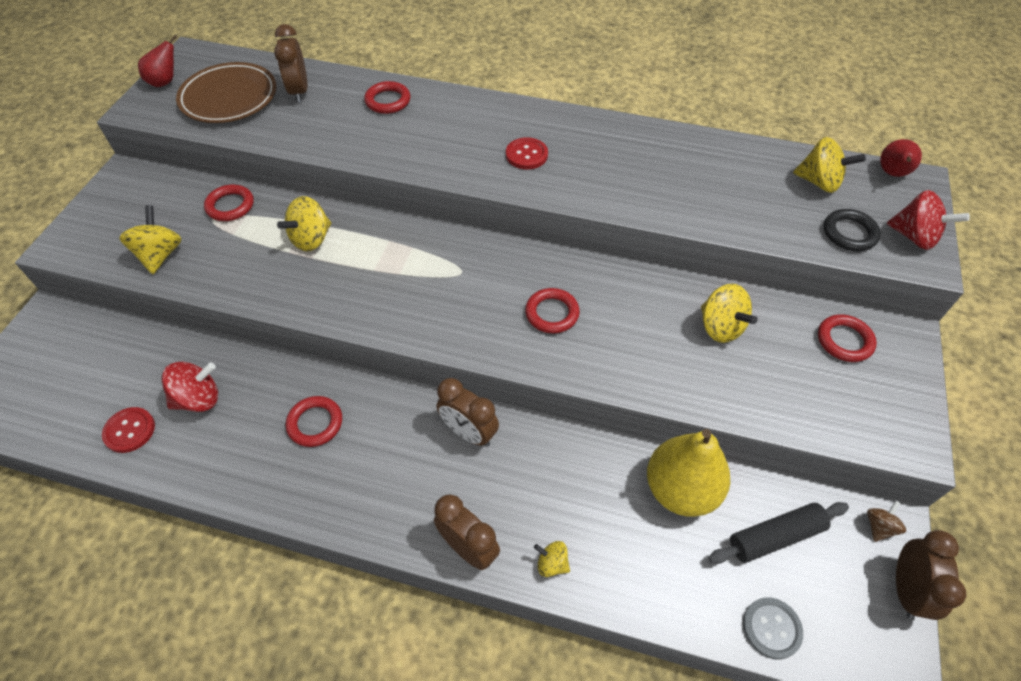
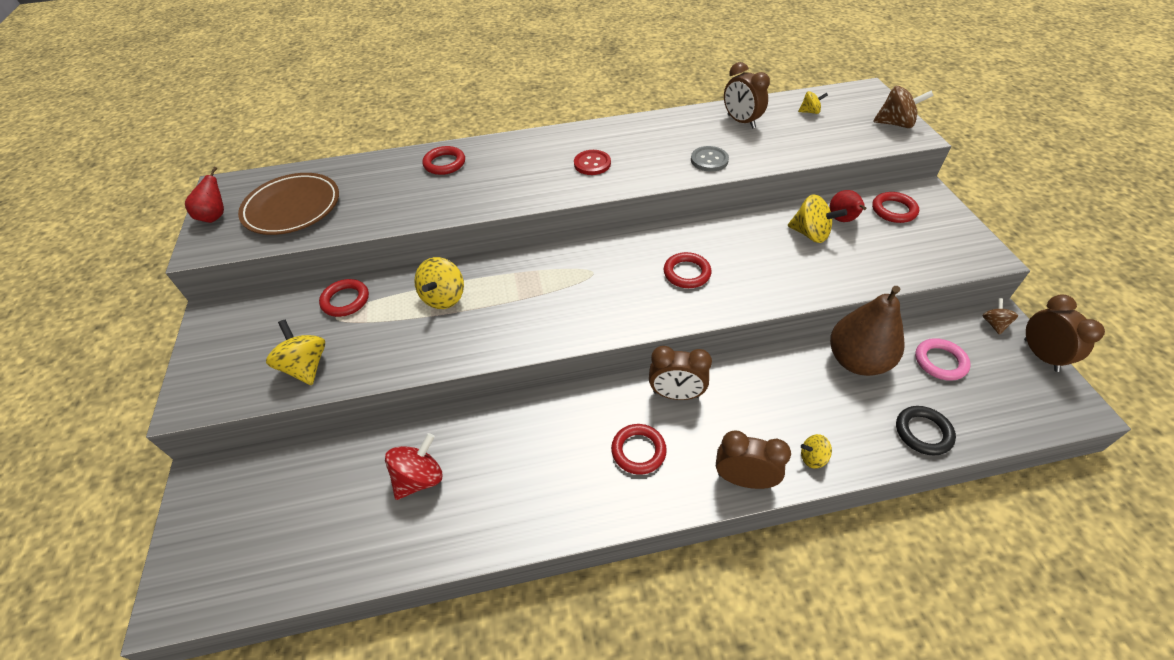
camera: 25 degrees left, 5 degrees down
red button [102,407,155,453] -> none
brown clock [274,24,307,103] -> brown clock moved to [724,62,770,129]
red ring [286,396,342,447] -> red ring moved to [611,424,667,475]
yellow pear [647,429,730,517] -> brown pear [830,286,905,376]
black rolling pin [709,502,849,564] -> pink ring [915,338,971,381]
grey button [743,597,803,660] -> grey button moved to [691,146,729,172]
yellow spinning top [793,137,866,193] -> yellow spinning top [798,91,828,114], size x0.57
black ring [824,209,881,251] -> black ring moved to [896,406,956,455]
red pear [880,139,922,177] -> red pear moved to [829,190,866,222]
red spinning top [887,190,970,250] -> brown spinning top [873,86,934,128]

